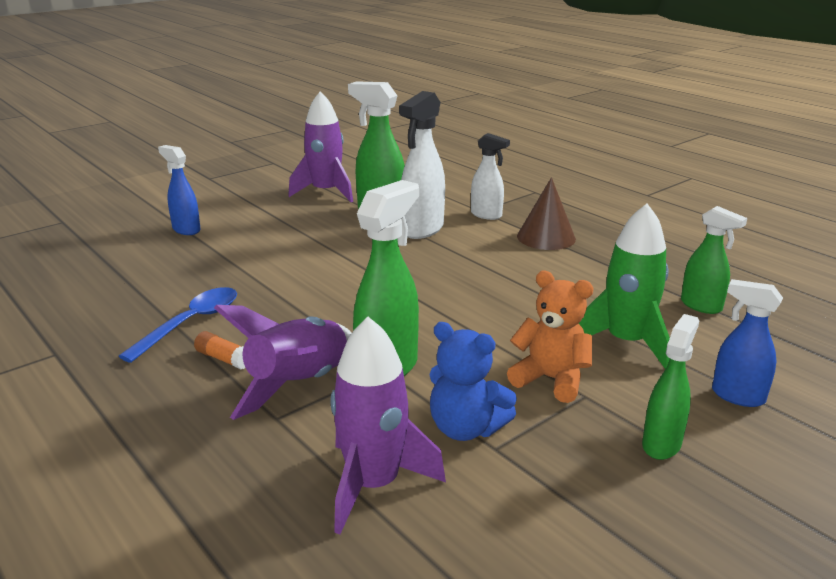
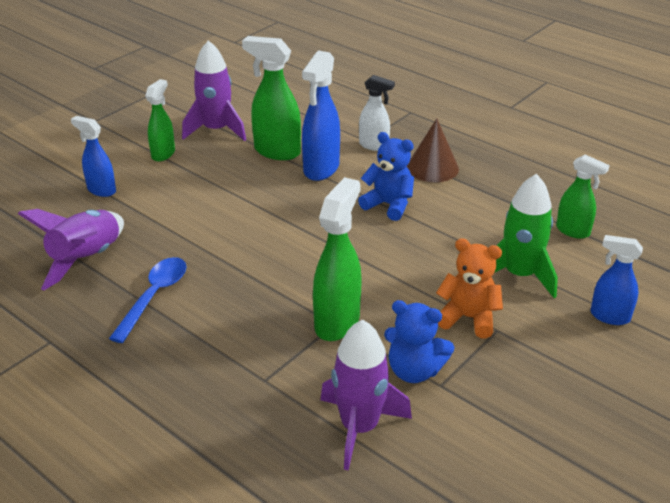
camera: 10 degrees left, 10 degrees up
orange glue stick [194,331,245,369] -> none
purple rocket [214,305,352,420] -> purple rocket moved to [18,209,124,290]
white spray bottle [399,91,445,239] -> blue spray bottle [302,50,340,181]
green spray bottle [642,314,699,460] -> green spray bottle moved to [145,79,175,162]
none -> blue teddy bear [358,132,414,221]

